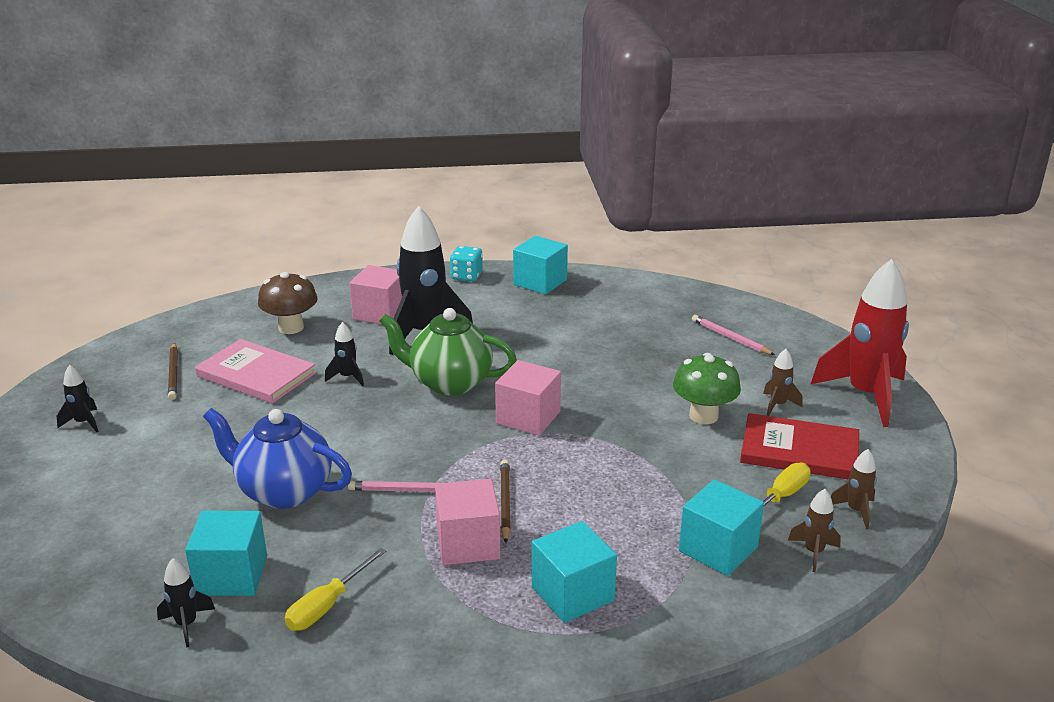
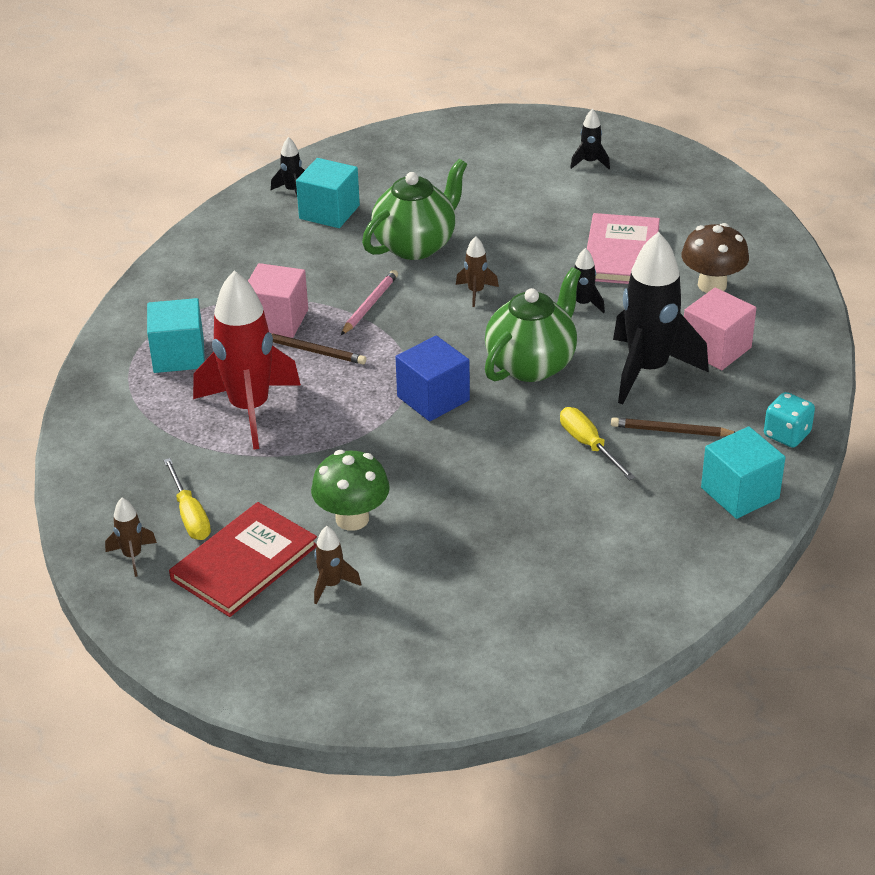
camera: 115 degrees right, 10 degrees up
brown pencil [168,343,178,400] -> brown pencil moved to [611,417,735,437]
pink book [195,339,316,404] -> pink book turned 45 degrees counterclockwise [587,213,660,284]
blue teapot [203,408,352,509] -> green teapot [362,159,467,260]
yellow screwdriver [285,548,386,631] -> yellow screwdriver moved to [560,407,636,480]
pink cube [495,360,561,436] -> blue cube [396,335,470,421]
turquoise cube [679,479,764,576] -> none
pink pencil [692,315,775,355] -> none
brown rocket [788,489,841,572] -> brown rocket moved to [456,236,499,307]
red rocket [810,259,909,427] -> red rocket moved to [193,271,301,450]

